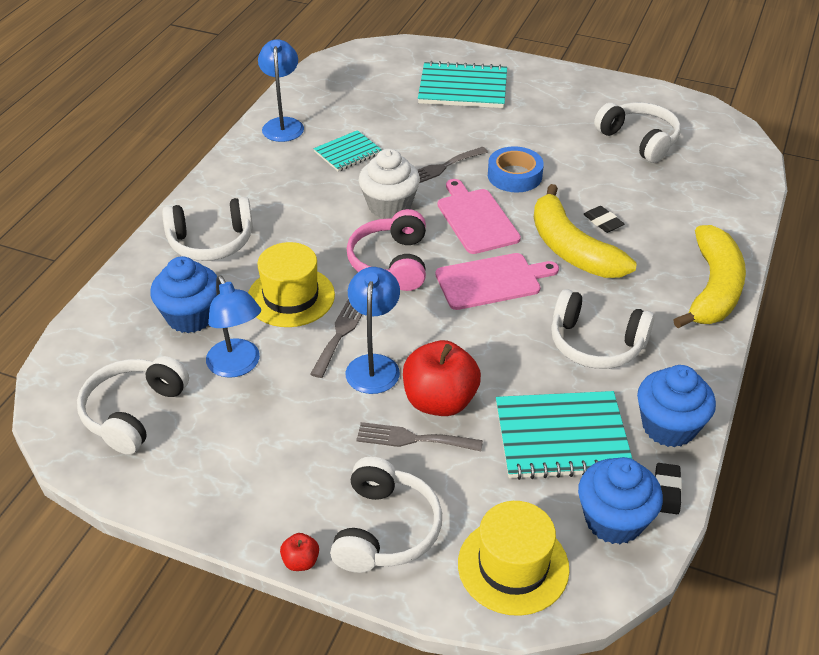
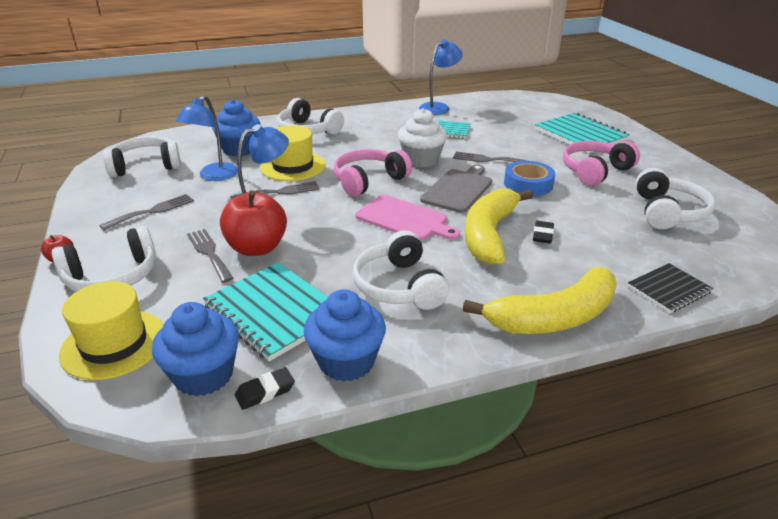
camera: 50 degrees right, 10 degrees down
pink cutting board [438,179,521,254] -> grey cutting board [420,164,492,213]
none -> grey fork [99,194,194,230]
none -> pink headphones [563,141,640,186]
none -> black notebook [628,263,713,313]

